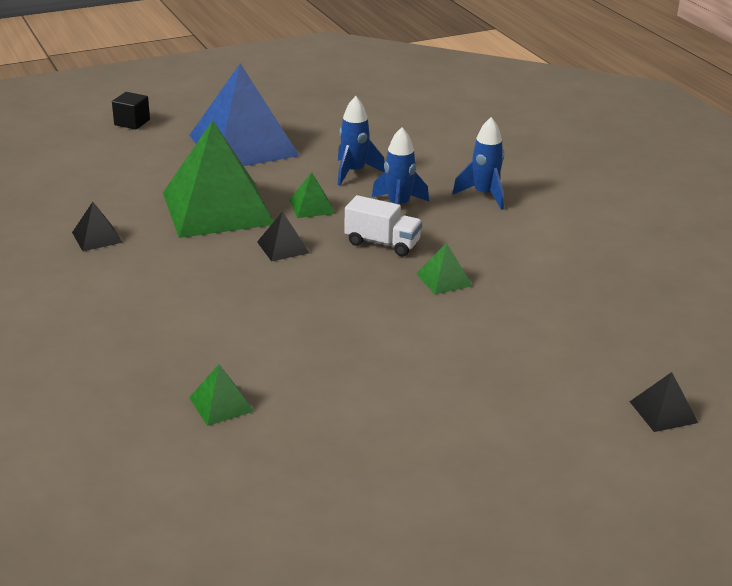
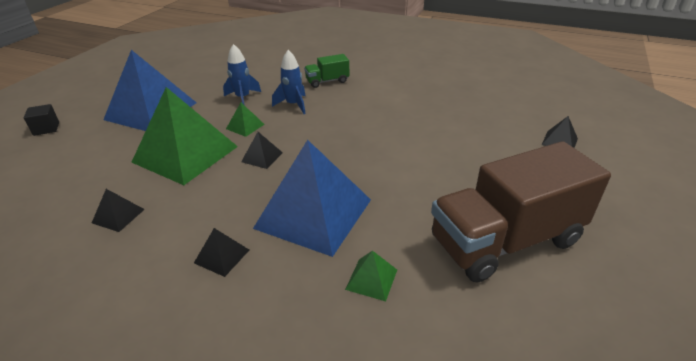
camera: 40 degrees left, 5 degrees up
white truck [344,195,422,256] -> none
green pyramid [416,243,473,295] -> none
blue rocket [452,117,504,210] -> green truck [304,54,349,88]
none -> black pyramid [194,228,249,277]
none -> blue pyramid [253,140,371,257]
none -> brown truck [431,141,611,283]

